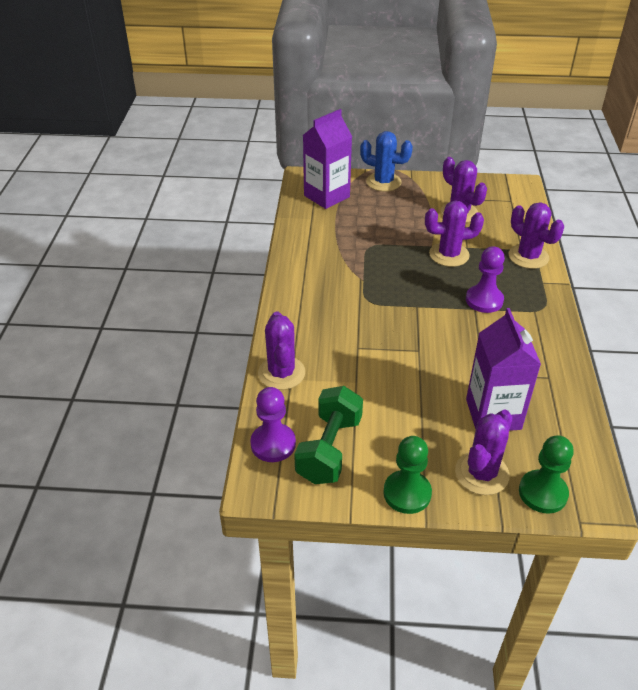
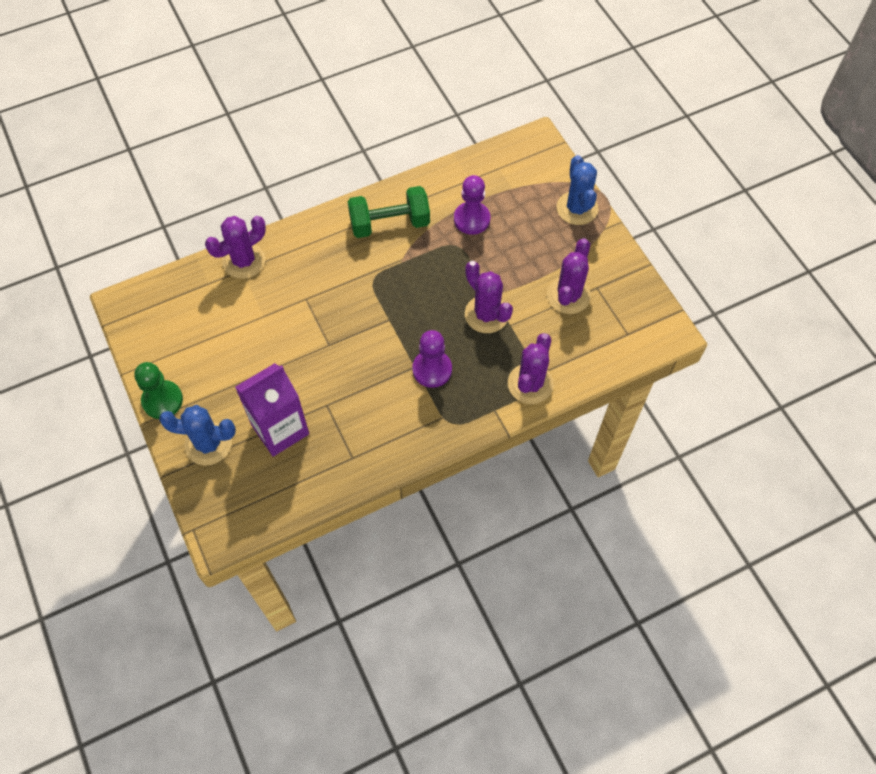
camera: 60 degrees right, 20 degrees up
purple pawn [250,387,296,462] -> purple pawn moved to [454,175,490,235]
green dumbbell [294,386,363,484] -> green dumbbell moved to [348,186,430,238]
purple carton [303,109,352,209] -> none
purple cactus [455,410,512,495] -> blue cactus [159,405,236,465]
green pawn [519,435,574,513] -> none

